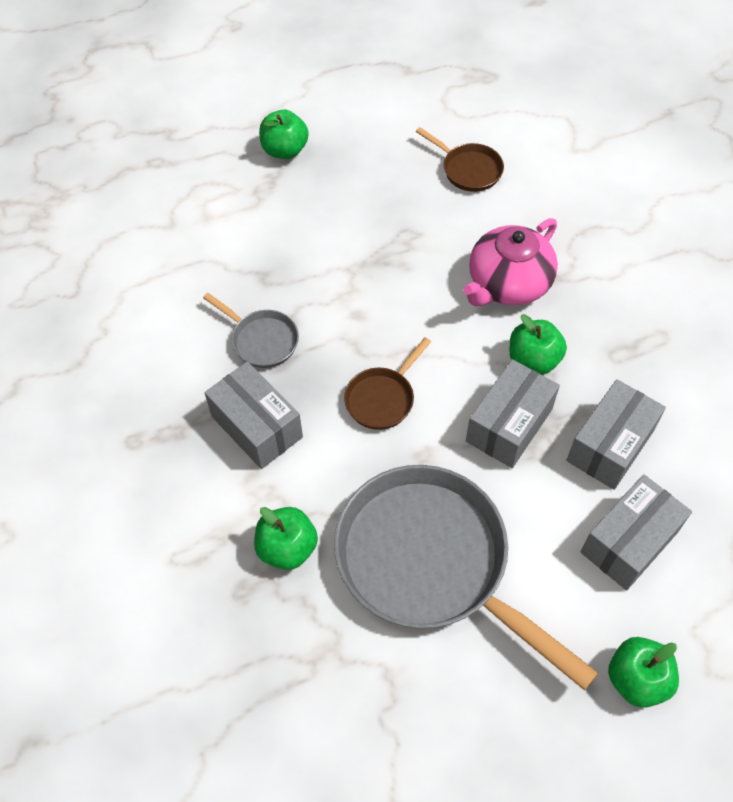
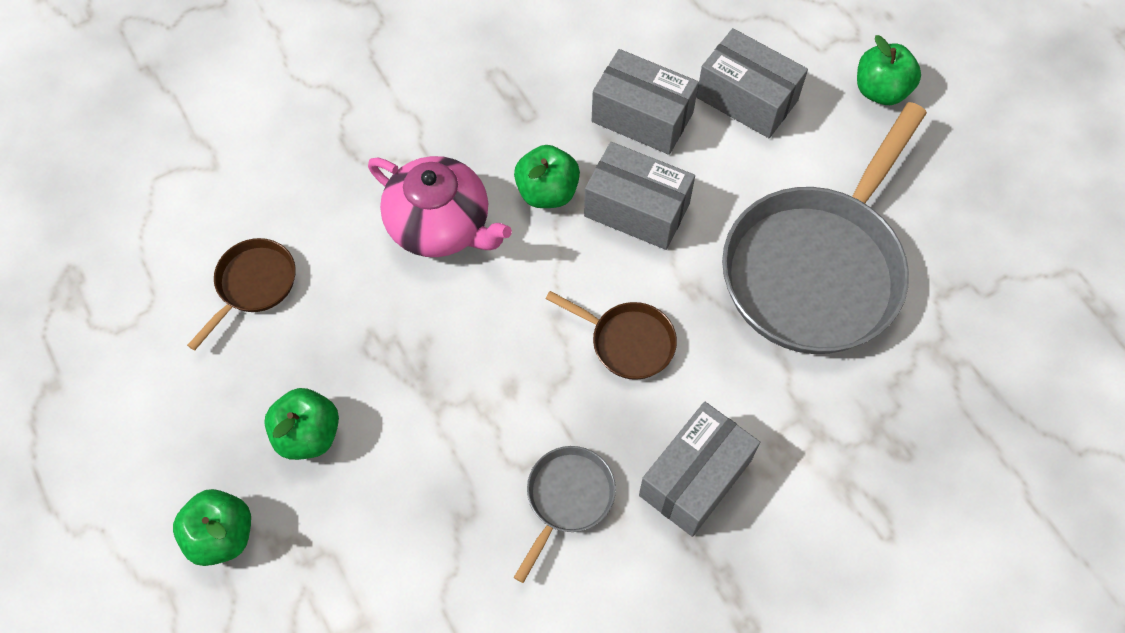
camera: 100 degrees left, 5 degrees up
green apple [254,507,318,570] -> green apple moved to [264,388,339,460]

